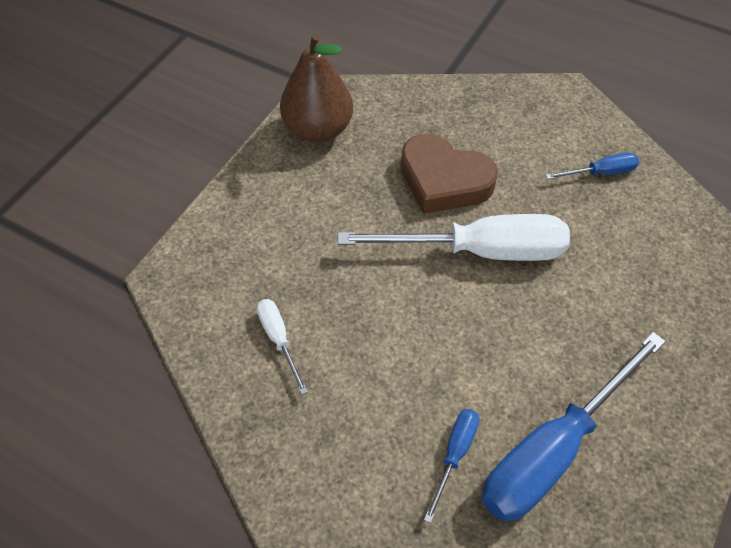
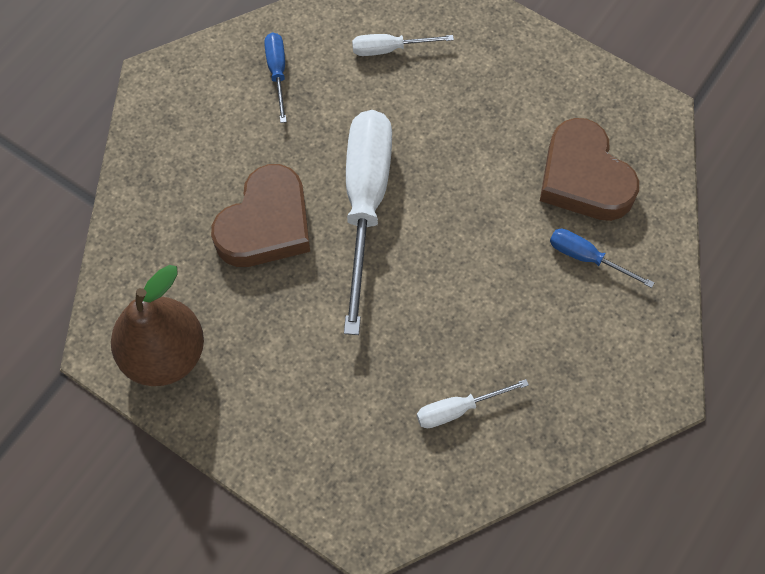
camera: 85 degrees left, 10 degrees up
blue screwdriver [482,332,666,522] -> brown heart [540,118,639,221]
none -> white screwdriver [352,34,454,56]

